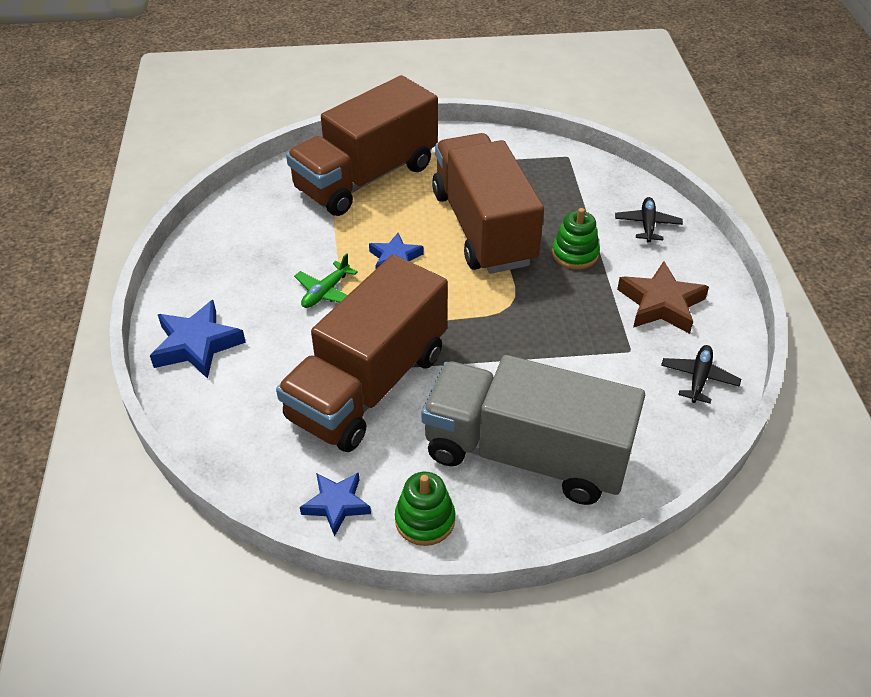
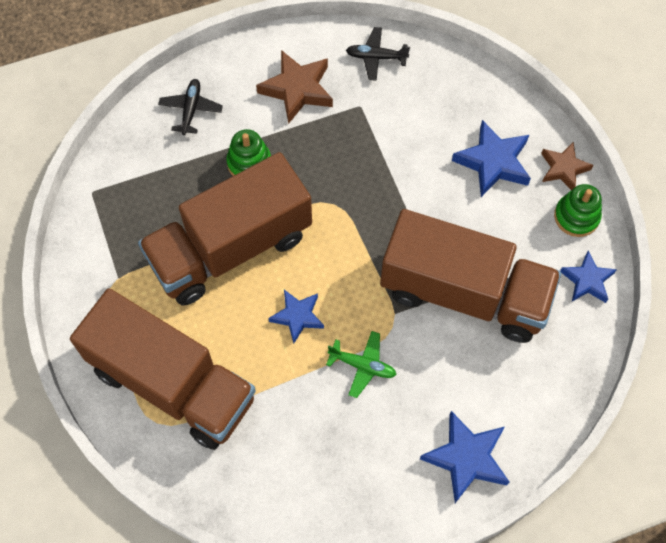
camera: 105 degrees left, 20 degrees up
grey truck [422,355,645,505] -> blue star [452,120,531,197]
black plane [615,197,683,242] -> black plane turned 105 degrees clockwise [158,79,223,135]
none -> brown star [541,142,594,190]

